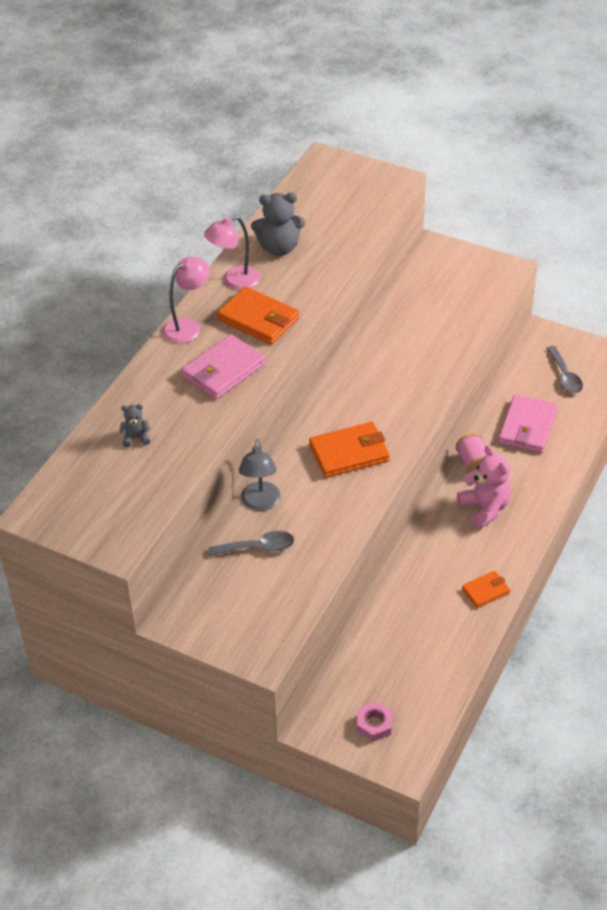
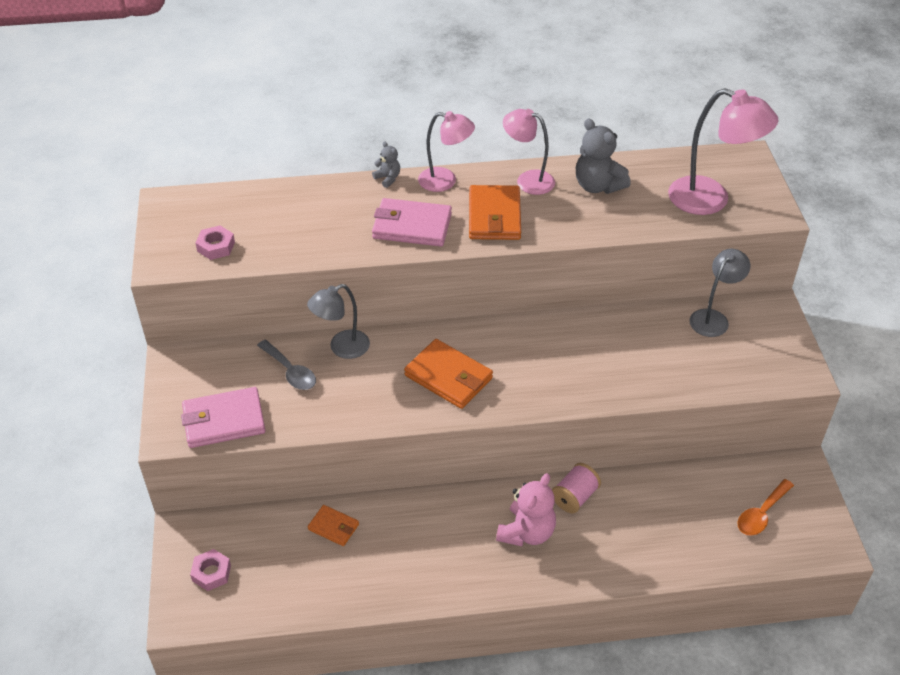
camera: 55 degrees right, 0 degrees up
grey teddy bear [119,404,151,447] -> grey teddy bear moved to [372,142,400,188]
orange wallet [462,571,510,608] -> orange wallet moved to [308,505,359,546]
pink wallet [498,395,558,453] -> pink wallet moved to [181,387,266,448]
grey spoon [547,346,583,393] -> orange spoon [738,479,794,536]
none -> pink nut [195,225,235,260]
none -> pink lamp [668,88,779,215]
none -> grey lamp [689,249,750,337]

